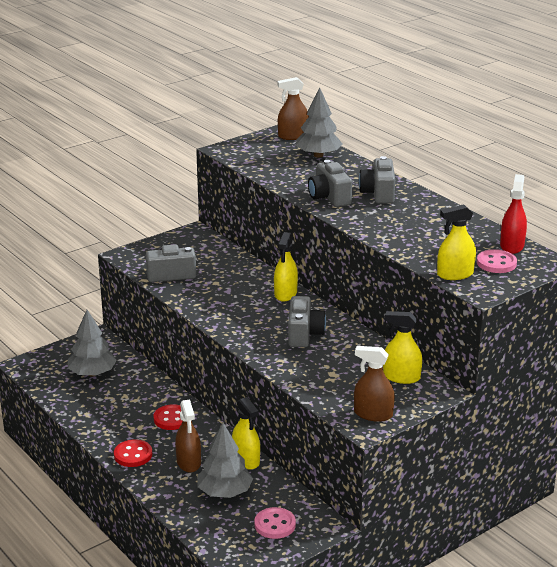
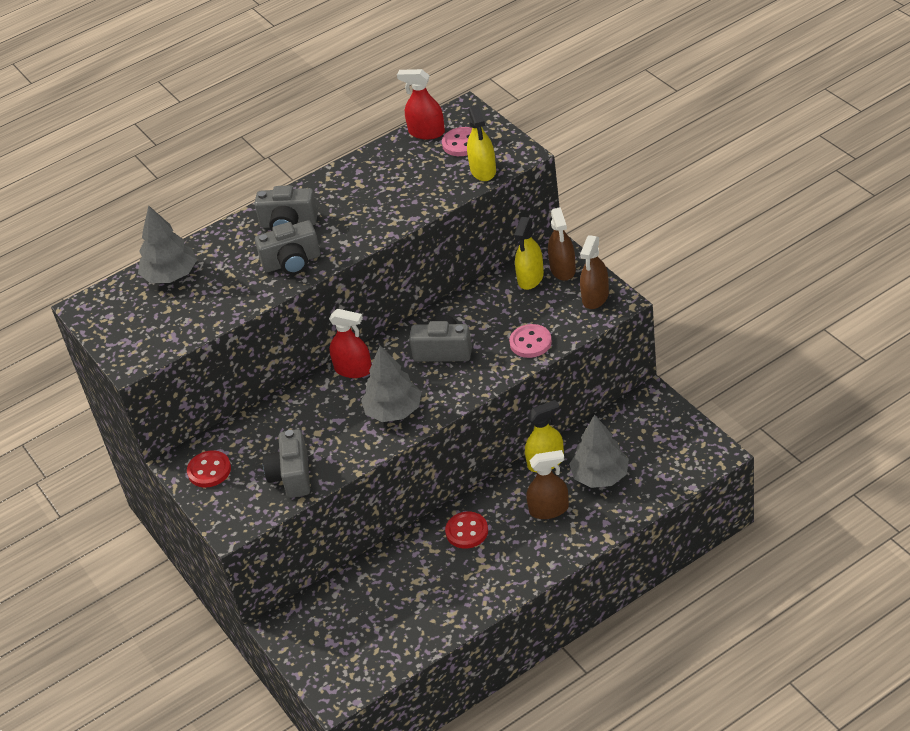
camera: 80 degrees left, 15 degrees up
grey tree [68,310,117,376] -> grey tree moved to [361,346,421,422]
red button [114,439,152,467] -> red button moved to [187,451,231,487]
pink button [254,507,296,539] -> pink button moved to [509,324,552,358]
yellow spray bottle [274,232,298,301] -> red spray bottle [329,309,371,378]
brown spray bottle [277,77,309,140] -> brown spray bottle moved to [548,207,576,281]

